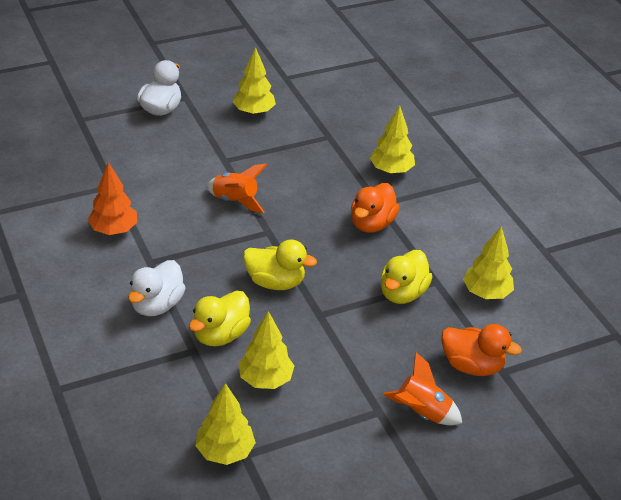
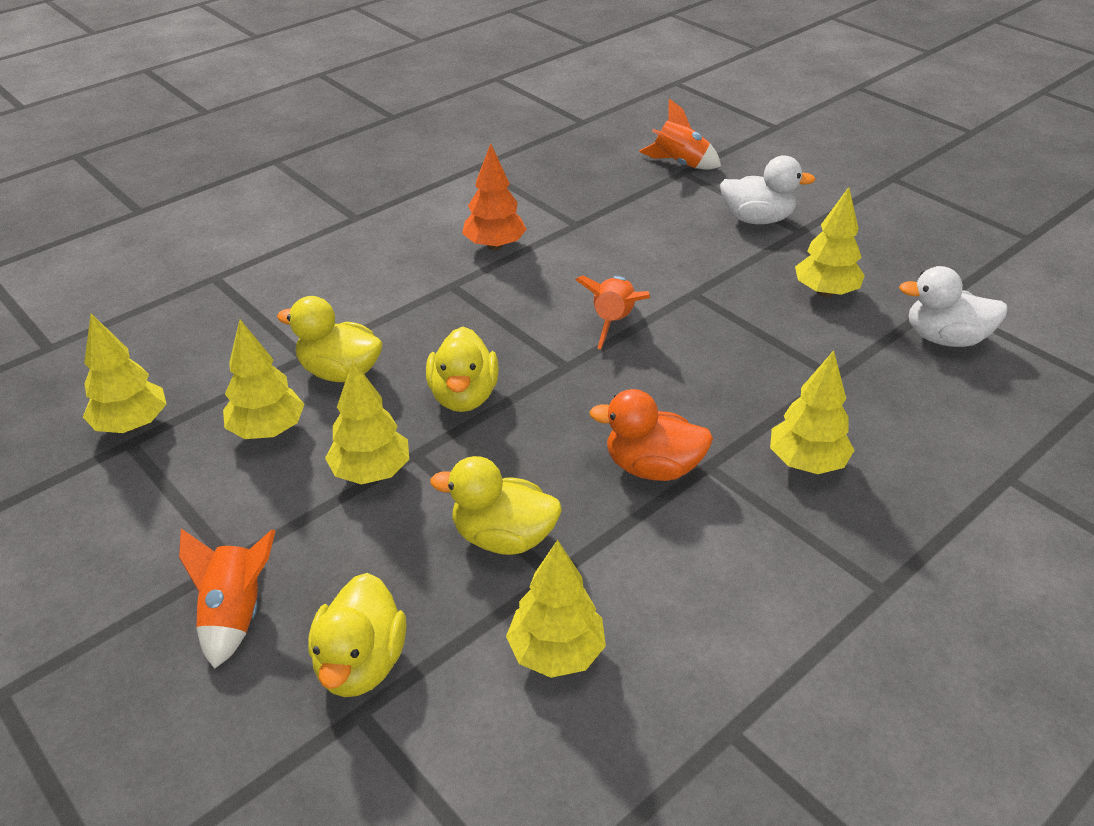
camera: 75 degrees right, 0 degrees up
white duck [128,260,186,316] -> white duck moved to [899,266,1008,347]
orange duck [441,324,522,376] -> yellow duck [308,573,406,697]
none -> yellow tree [325,360,409,485]
none -> orange rocket [639,98,721,170]

